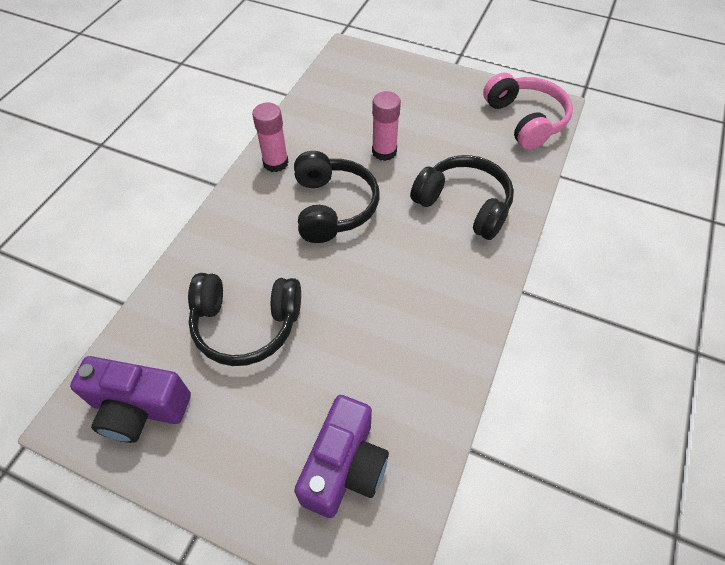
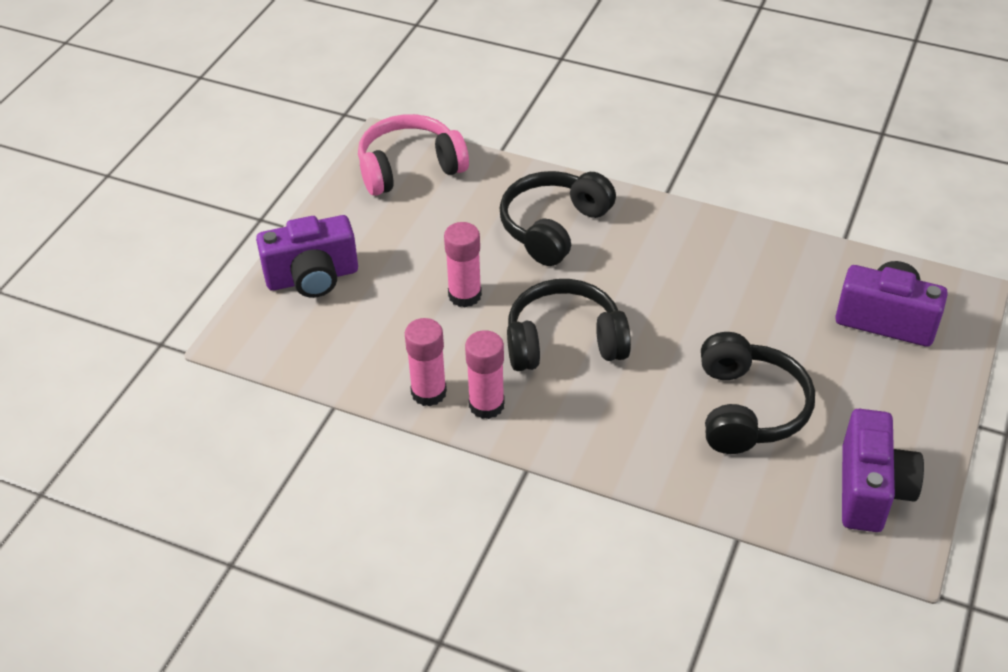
camera: 90 degrees left, 10 degrees down
none -> purple camera [256,215,358,298]
none -> pink glue stick [405,318,447,406]

